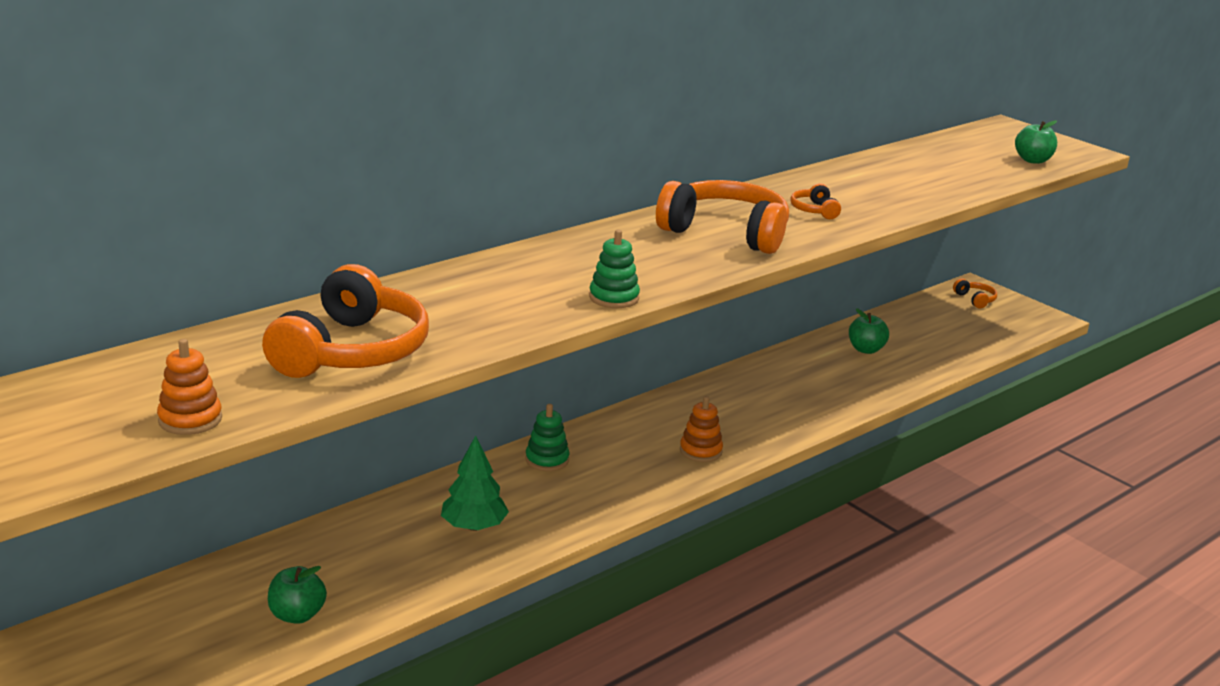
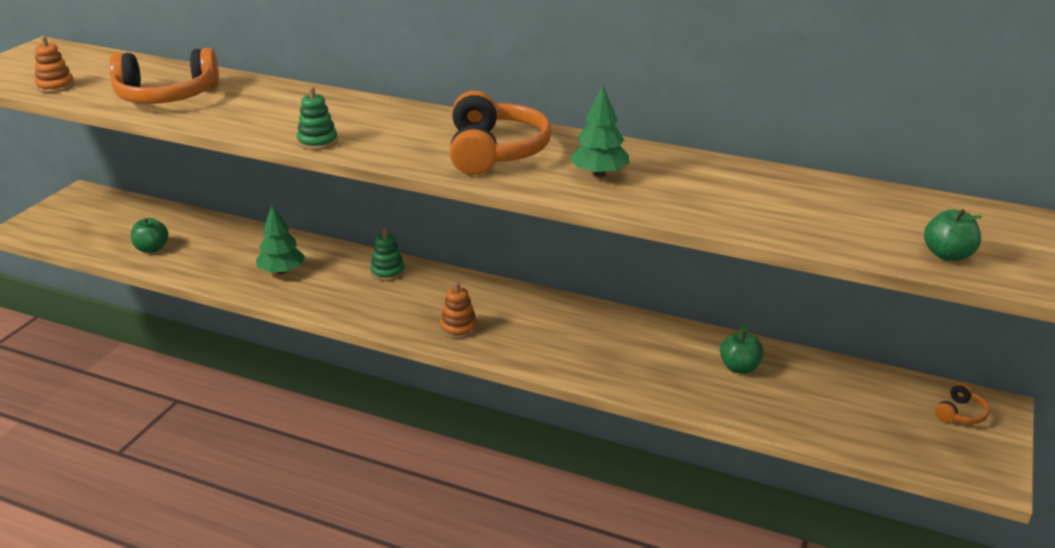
camera: 65 degrees right, 5 degrees up
orange headphones [790,183,841,219] -> green tree [570,86,629,177]

